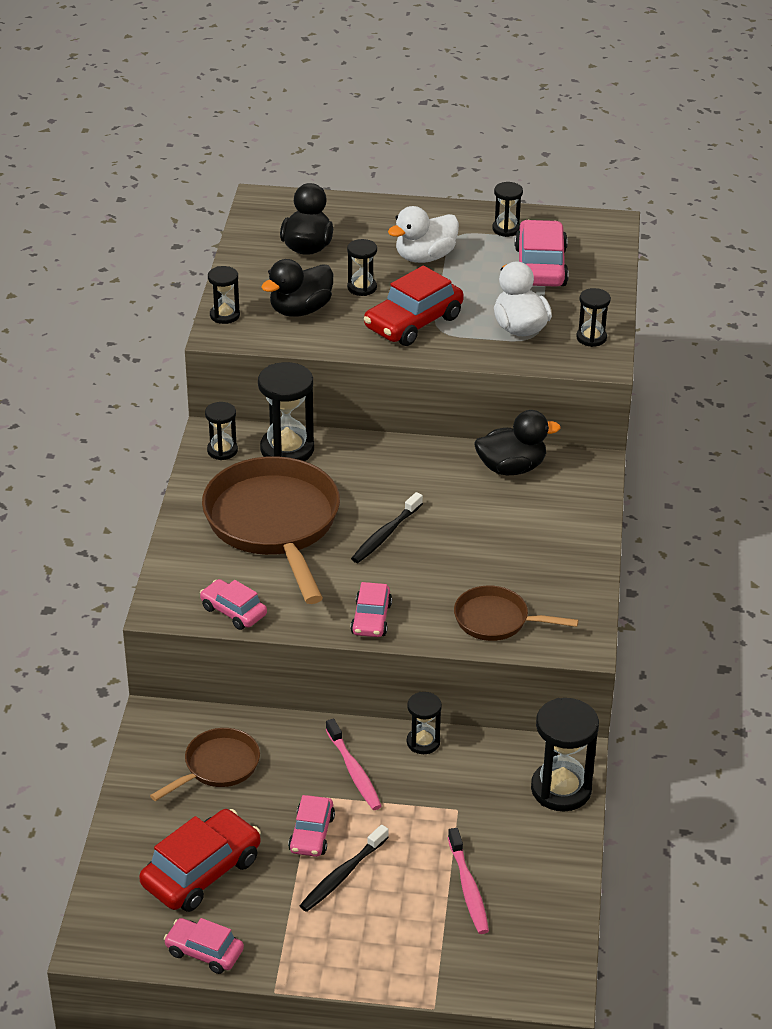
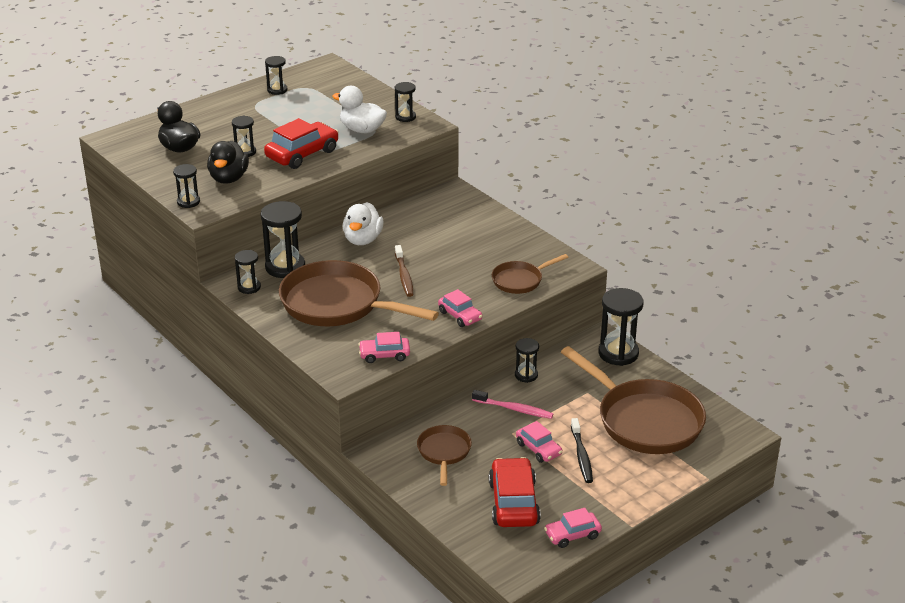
camera: 45 degrees left, 5 degrees down
black toothbrush [351,492,423,563] -> brown toothbrush [395,245,414,297]
red car [364,266,464,346] -> red car turned 135 degrees counterclockwise [264,118,339,169]
white duck [388,206,459,263] -> white duck moved to [343,202,384,245]
pink toothbrush [448,828,489,934] -> brown pan [561,346,706,454]
black duck [475,410,561,475] -> none
pink car [515,220,569,287] -> none

